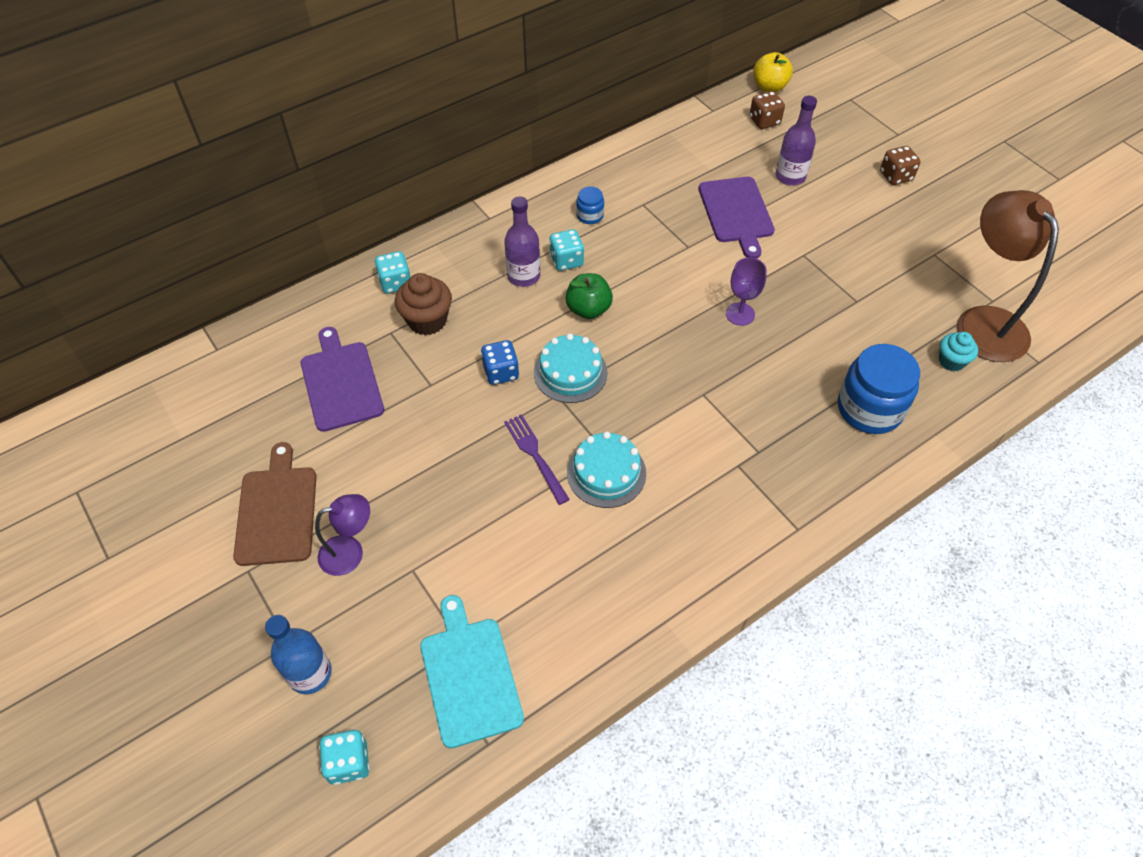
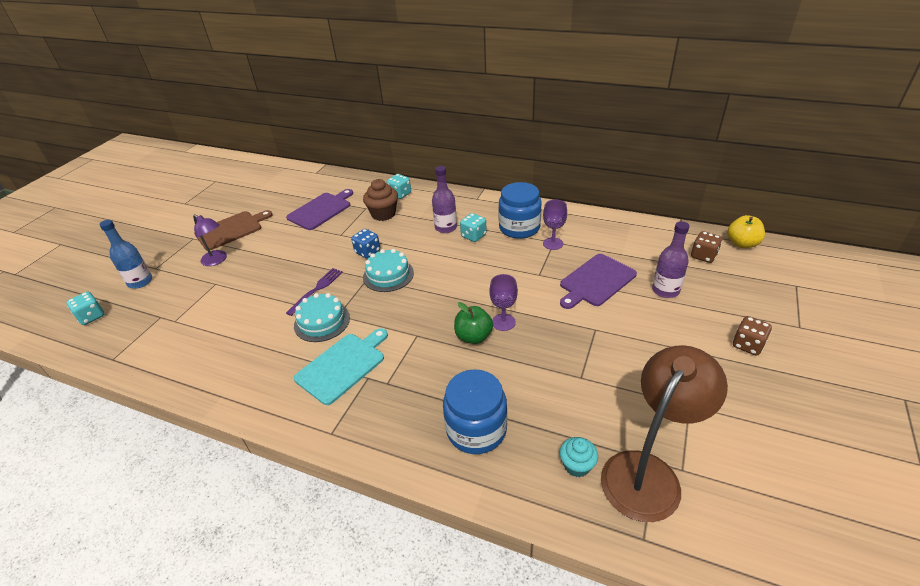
camera: 60 degrees right, 15 degrees down
turquoise cutting board [420,595,524,748] -> turquoise cutting board moved to [294,328,388,405]
green apple [566,273,613,319] -> green apple moved to [454,302,493,344]
blue jar [576,187,604,224] -> blue jar [498,182,541,239], size x2.10
none -> purple goblet [543,200,567,250]

